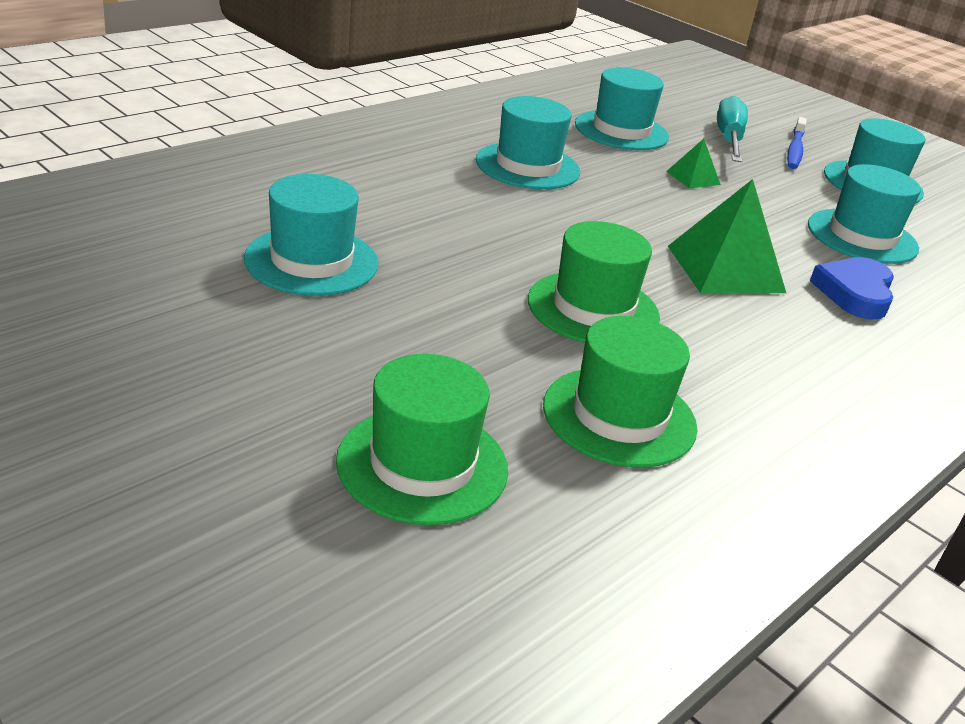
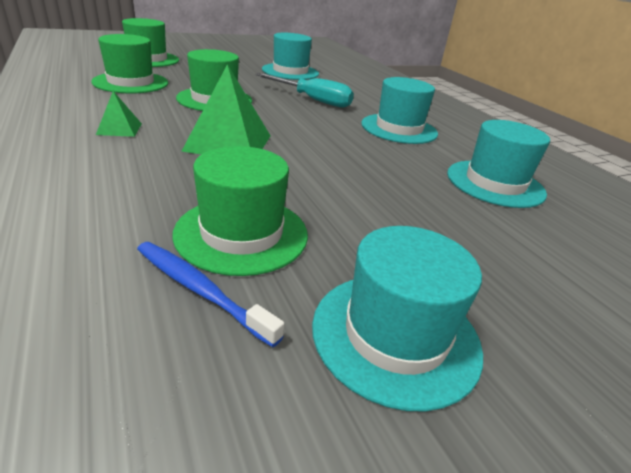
camera: 110 degrees right, 0 degrees up
green pyramid [666,139,721,189] -> green pyramid moved to [96,91,142,137]
turquoise screwdriver [717,96,748,162] -> turquoise screwdriver moved to [255,73,354,108]
blue toothbrush [787,117,807,169] -> blue toothbrush moved to [137,242,285,347]
turquoise hat [808,164,921,264] -> green hat [172,146,308,276]
blue heart [810,257,894,319] -> none

